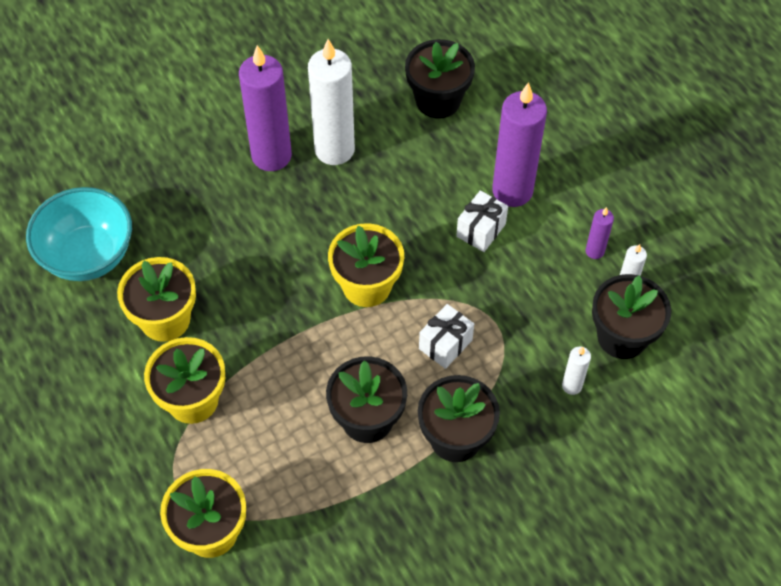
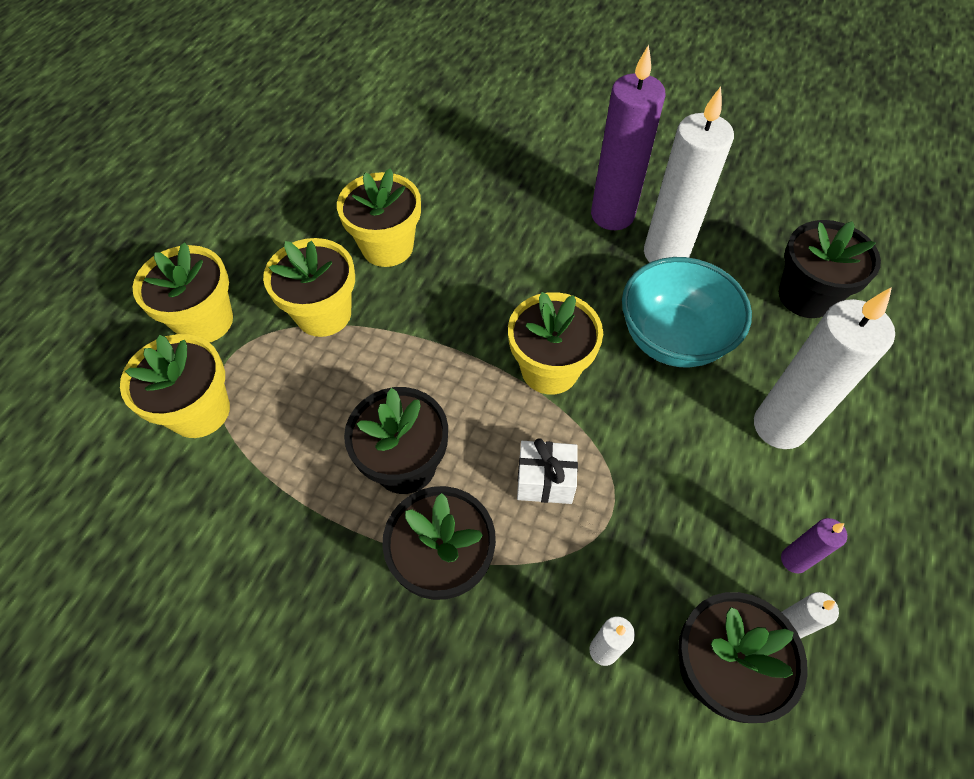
camera: 55 degrees right, 0 degrees up
turquoise bowl [26,187,132,281] -> turquoise bowl moved to [622,257,752,368]
white gift [456,190,508,252] -> none
purple candle [492,82,547,207] -> white candle [754,287,895,449]
none -> yellow flower pot [133,242,233,343]

